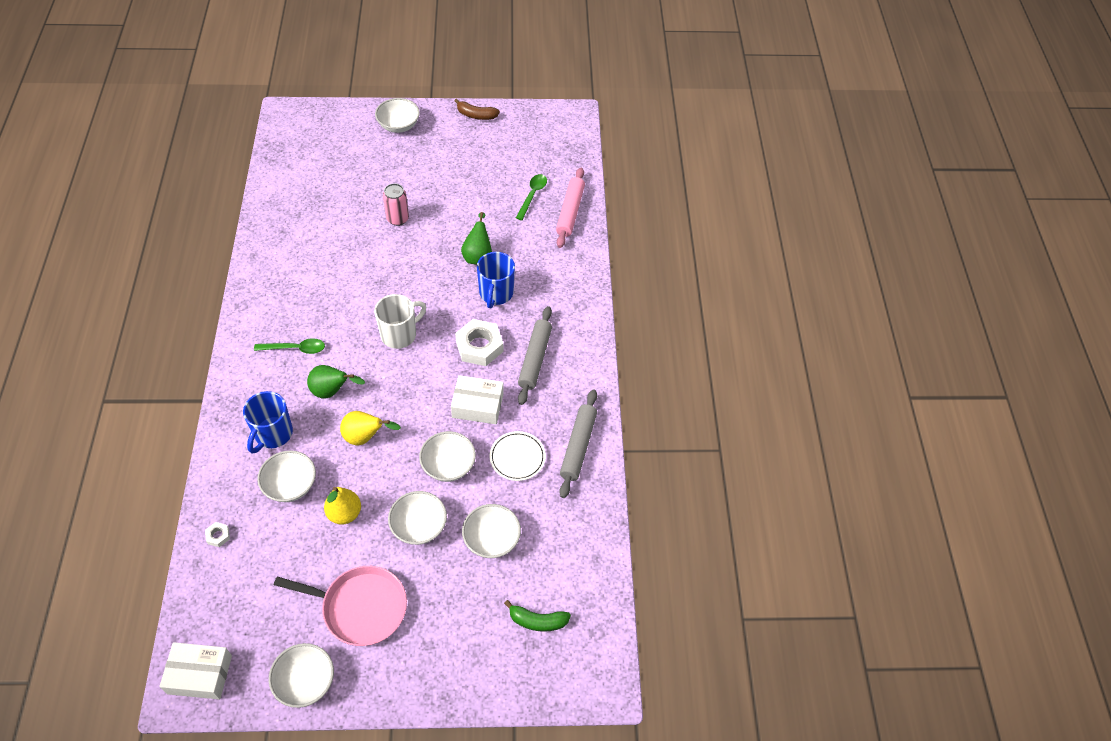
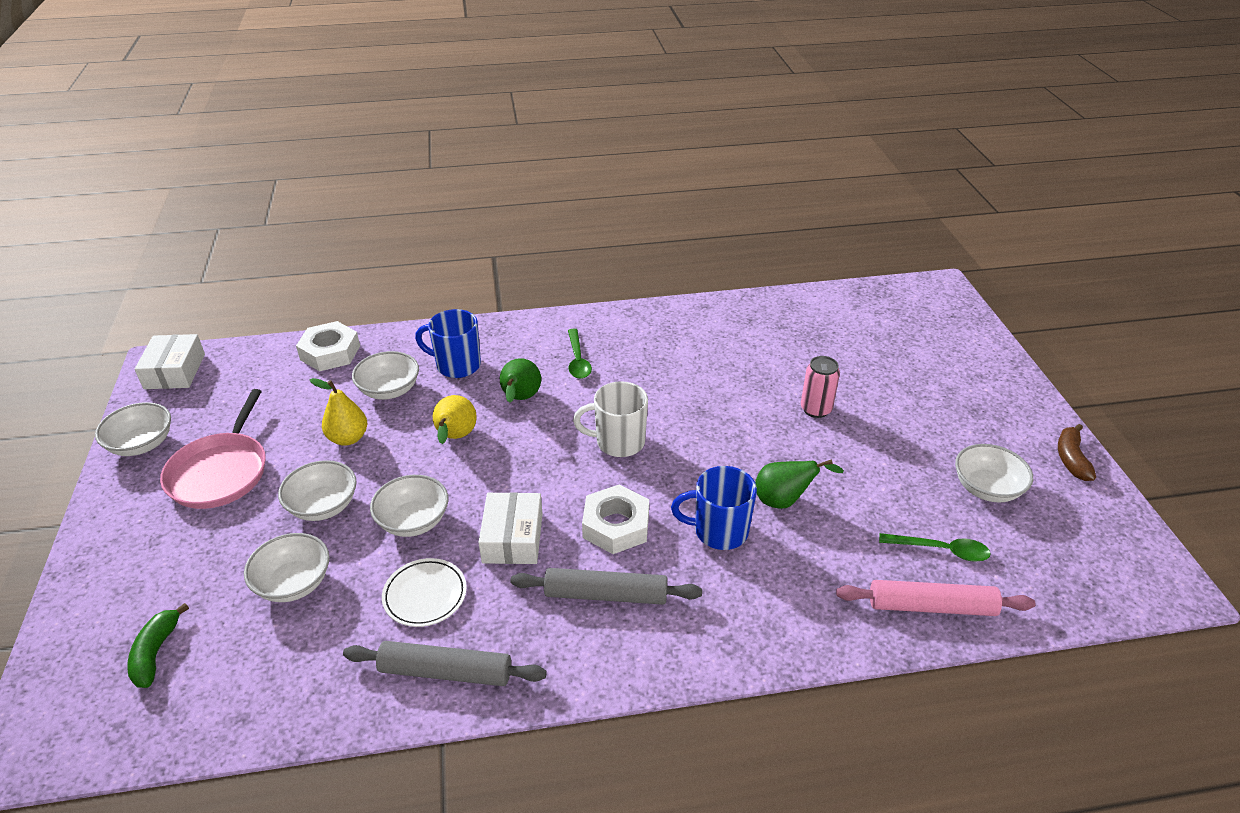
camera: 85 degrees right, 15 degrees down
white nut [205,522,230,547] -> white nut [296,321,360,371], size x2.25
white mug [374,294,426,349] -> white mug turned 135 degrees clockwise [573,381,648,457]
white bowl [375,98,420,133] -> white bowl moved to [955,444,1033,503]

